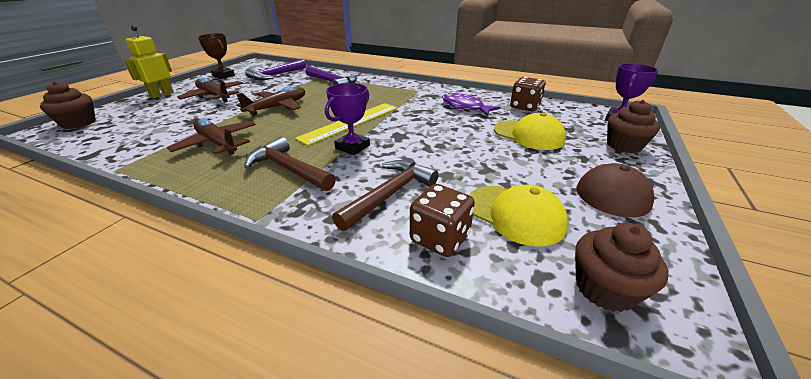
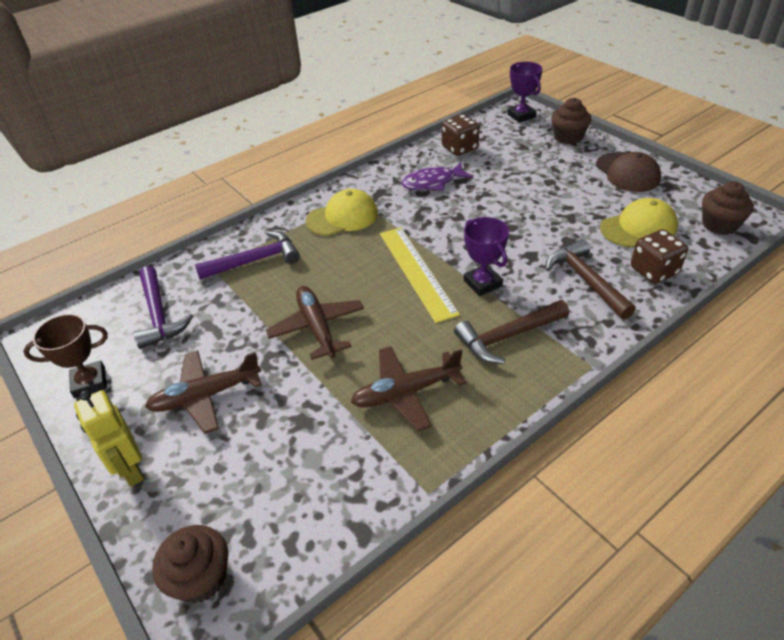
camera: 60 degrees left, 10 degrees up
yellow cap [494,113,566,150] -> yellow cap moved to [306,189,378,236]

